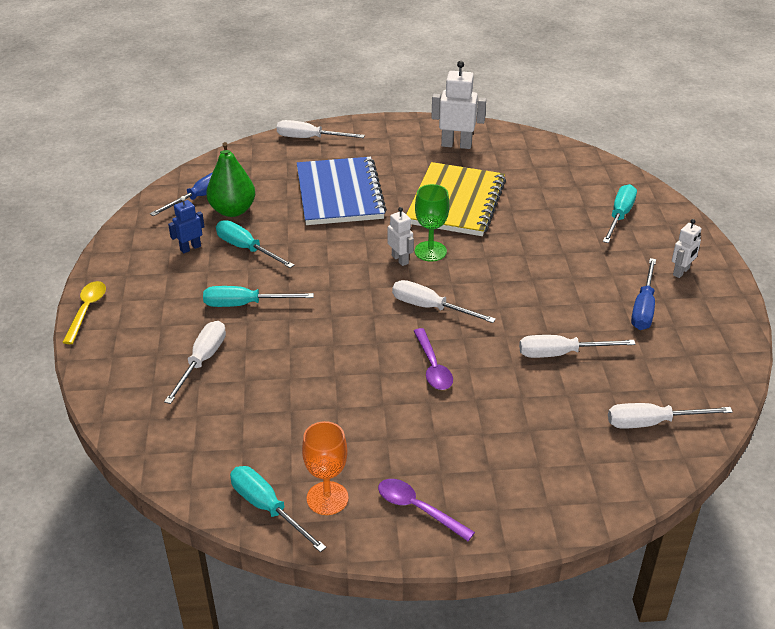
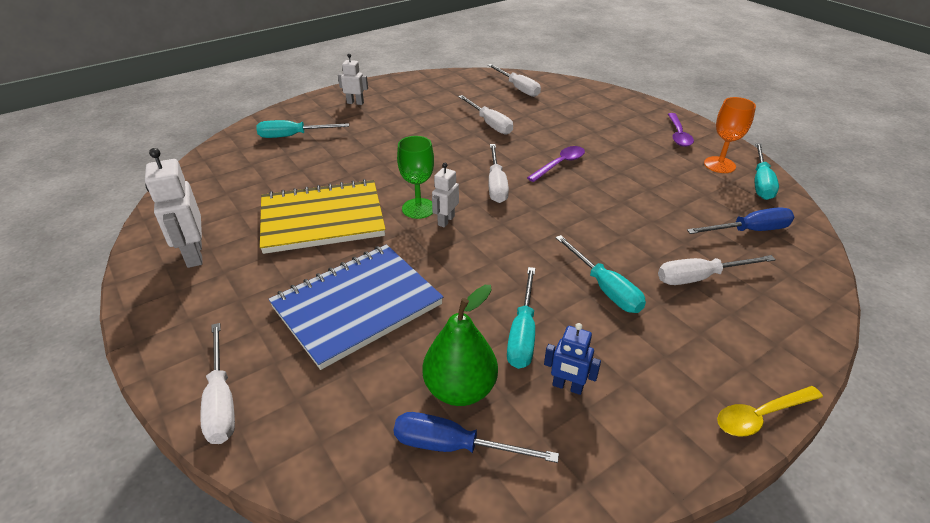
camera: 120 degrees left, 0 degrees up
blue screwdriver [631,258,656,330] -> blue screwdriver moved to [687,207,794,234]

